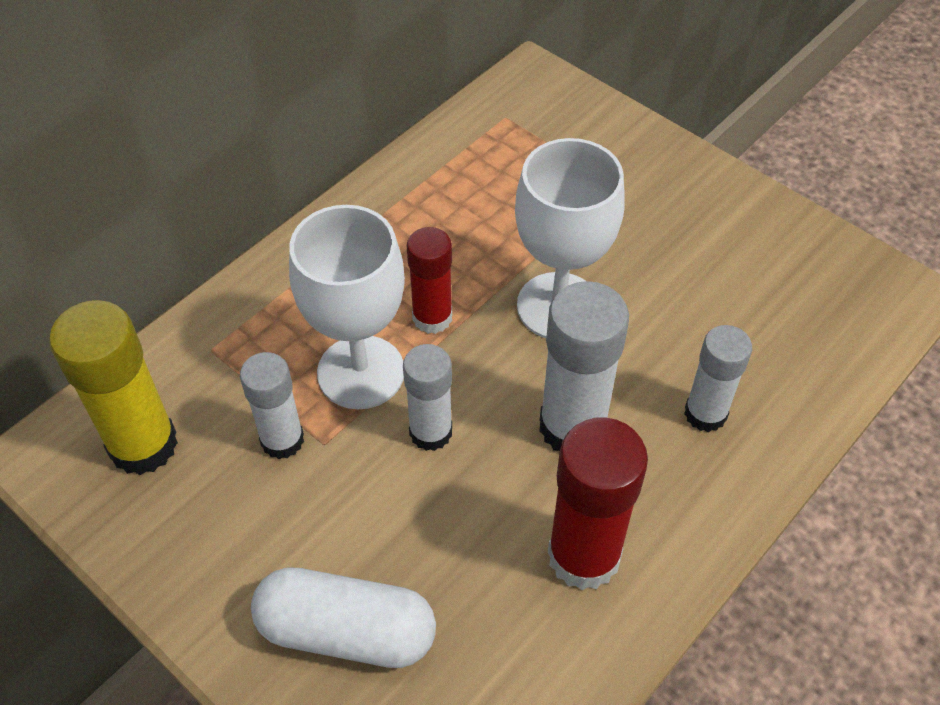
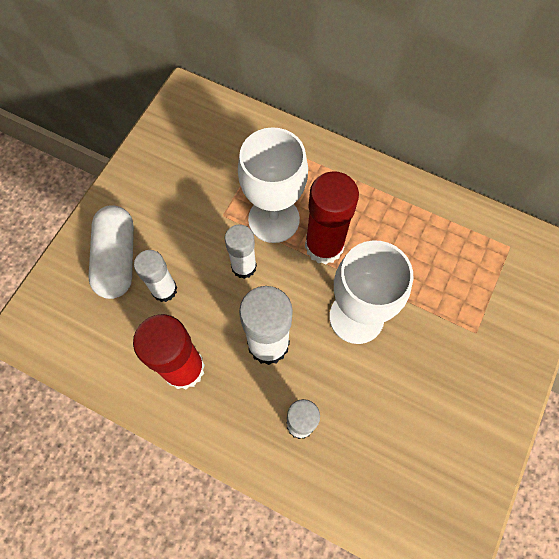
camera: 75 degrees right, 15 degrees up
yellow glue stick [49,300,178,475] -> none
white glue stick [240,352,304,459] -> white glue stick moved to [134,250,177,302]
red glue stick [407,227,452,334] -> red glue stick [305,171,359,264], size x1.56

